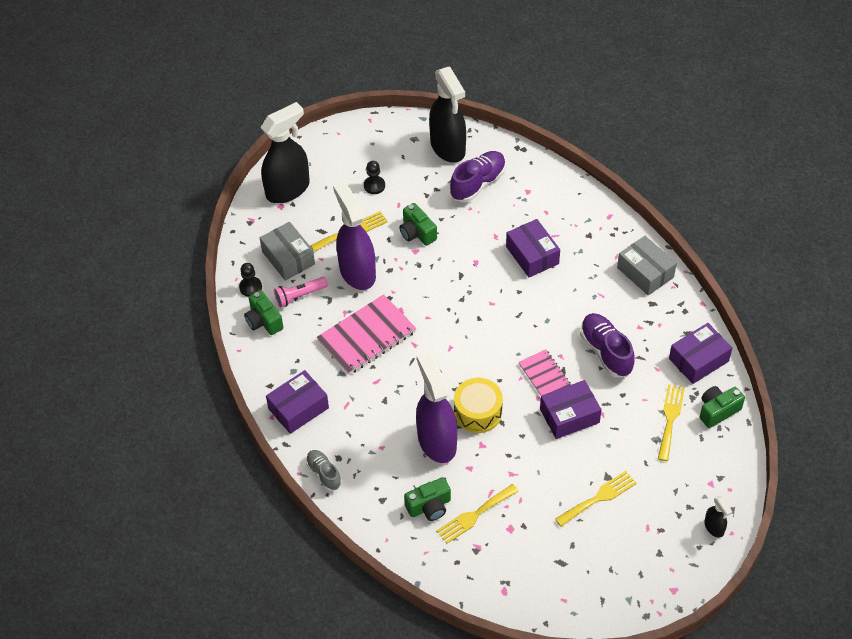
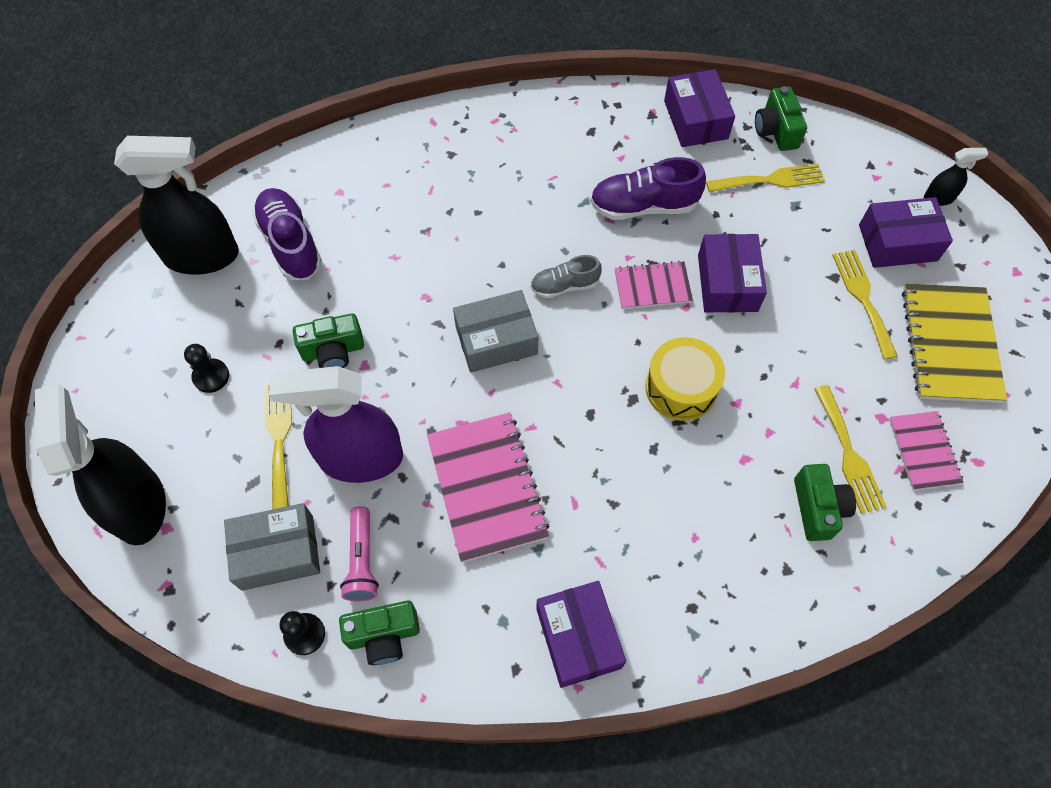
camera: 70 degrees left, 10 degrees up
grey shoe [306,450,342,491] -> grey shoe moved to [530,255,602,298]
purple spray bottle [416,352,457,463] -> none
purple box [506,219,560,278] -> purple box moved to [859,197,953,268]
grey box [617,236,677,295] -> grey box moved to [453,290,538,373]
yellow fork [658,384,685,461] -> yellow fork turned 135 degrees clockwise [706,163,825,193]
none -> pink notebook [889,411,964,490]
none -> yellow notebook [902,284,1007,403]

